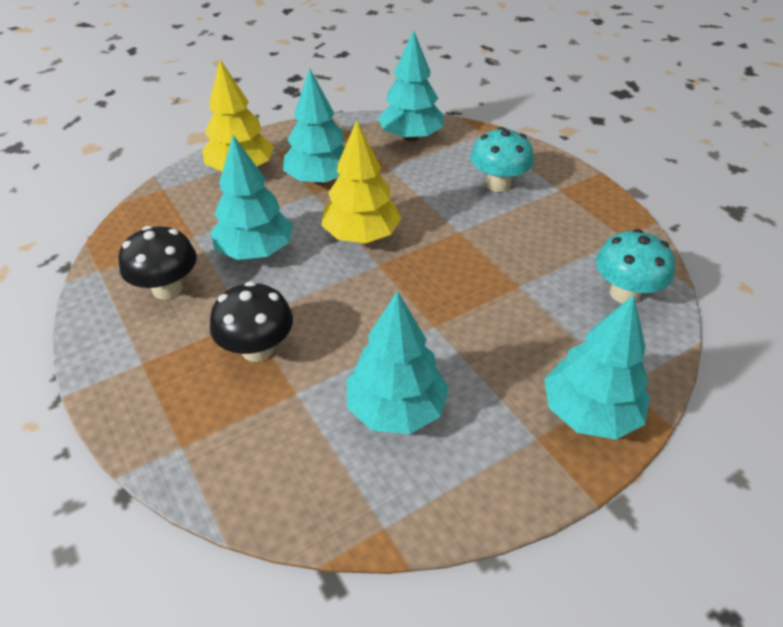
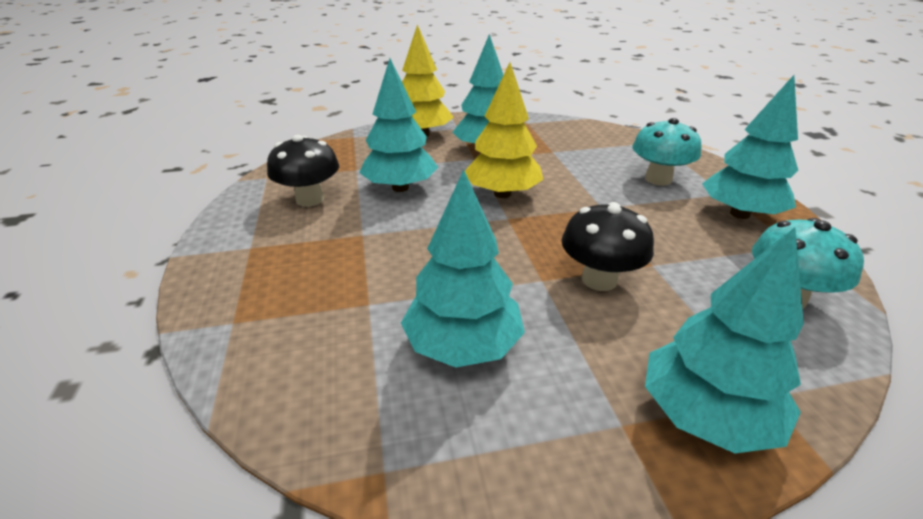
camera: 20 degrees right, 10 degrees down
black mushroom [210,281,293,362] -> black mushroom moved to [561,202,654,291]
turquoise tree [378,30,444,141] -> turquoise tree moved to [702,75,798,219]

